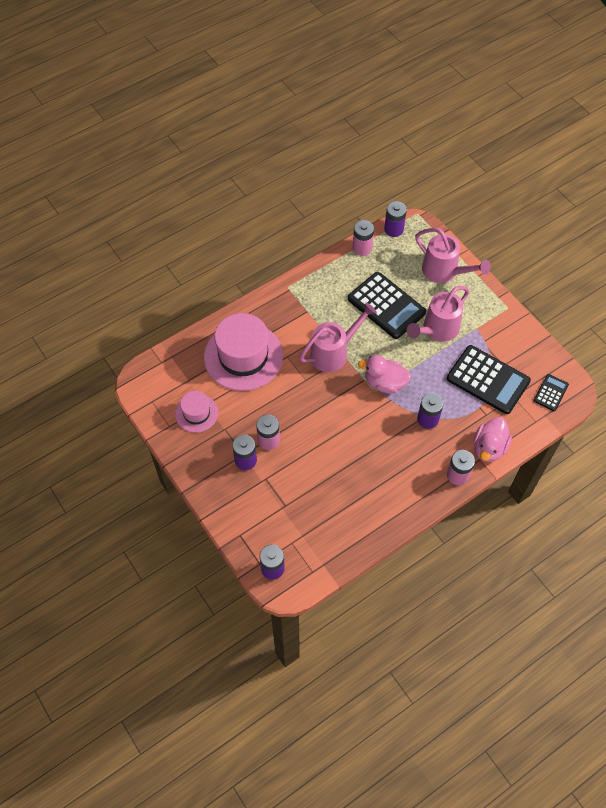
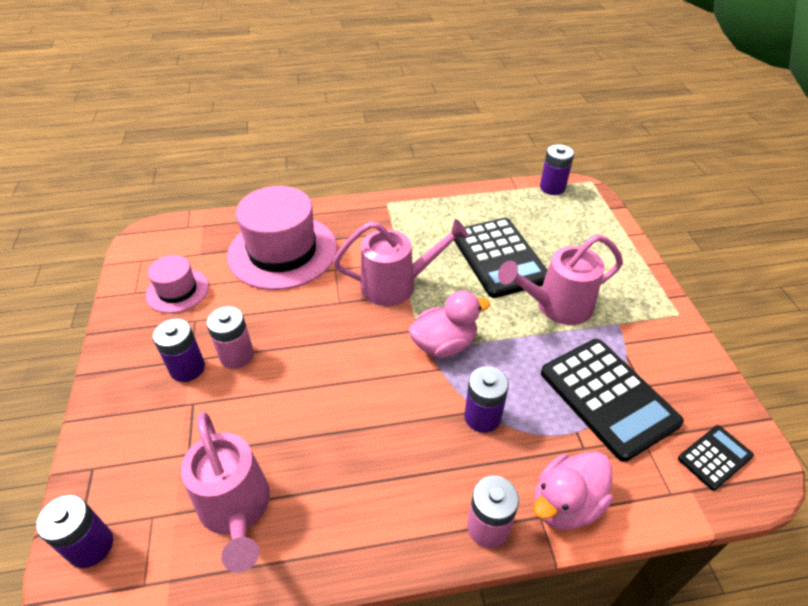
camera: 25 degrees right, 15 degrees down
pink battery [352,220,374,256] -> none
pink duck [358,355,411,394] -> pink duck turned 120 degrees clockwise [409,291,490,357]
pink watering can [415,228,491,283] -> pink watering can moved to [181,412,270,573]

